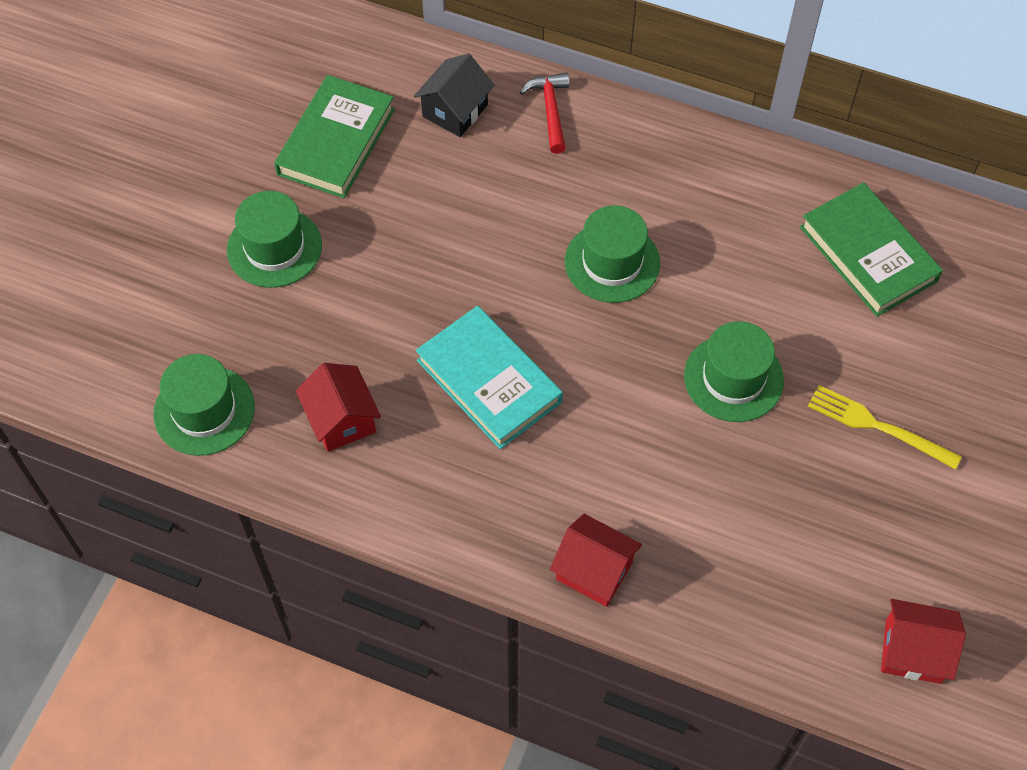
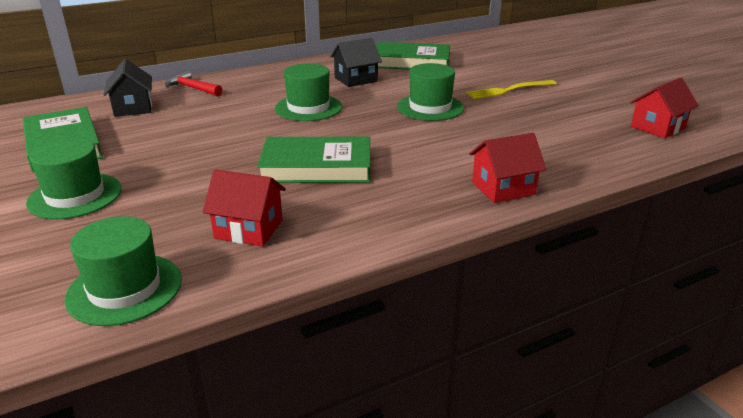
camera: 50 degrees left, 30 degrees down
turquoise book [416,306,563,449] -> green book [257,137,370,183]
none -> black house [330,38,382,87]

